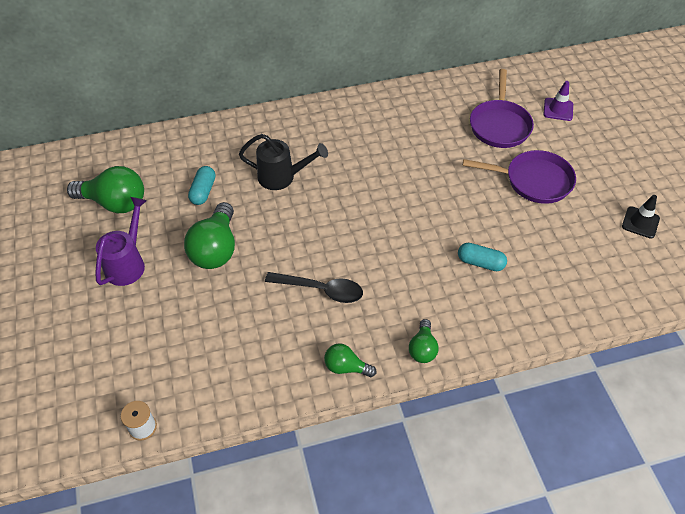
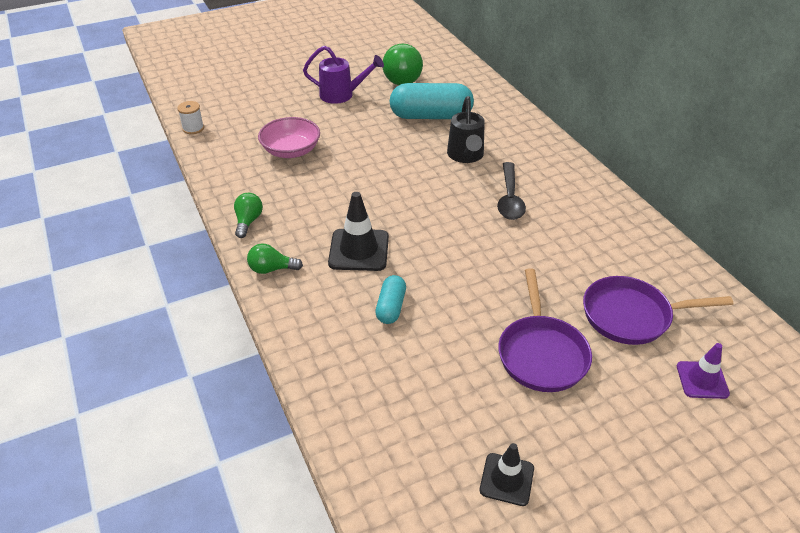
camera: 80 degrees right, 10 degrees down
green light bulb [184,202,235,269] -> none
turquoise capsule [188,166,215,205] -> turquoise capsule [390,83,474,119], size x1.94
black spoon [265,272,363,303] -> black spoon moved to [497,162,526,220]
none -> pink bowl [258,117,320,158]
none -> black traffic cone [328,192,389,271]

